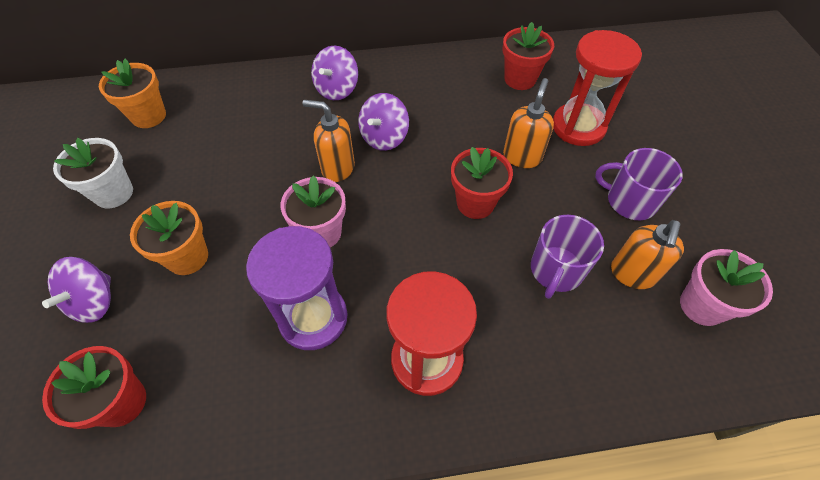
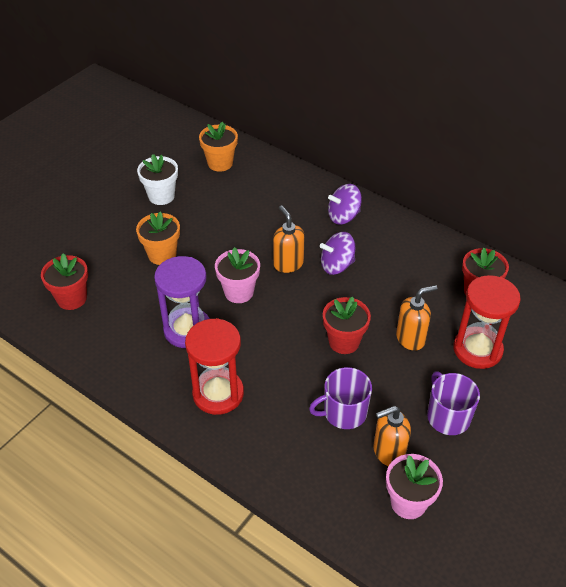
camera: 45 degrees right, 10 degrees down
purple spinning top [42,257,111,323] -> none

